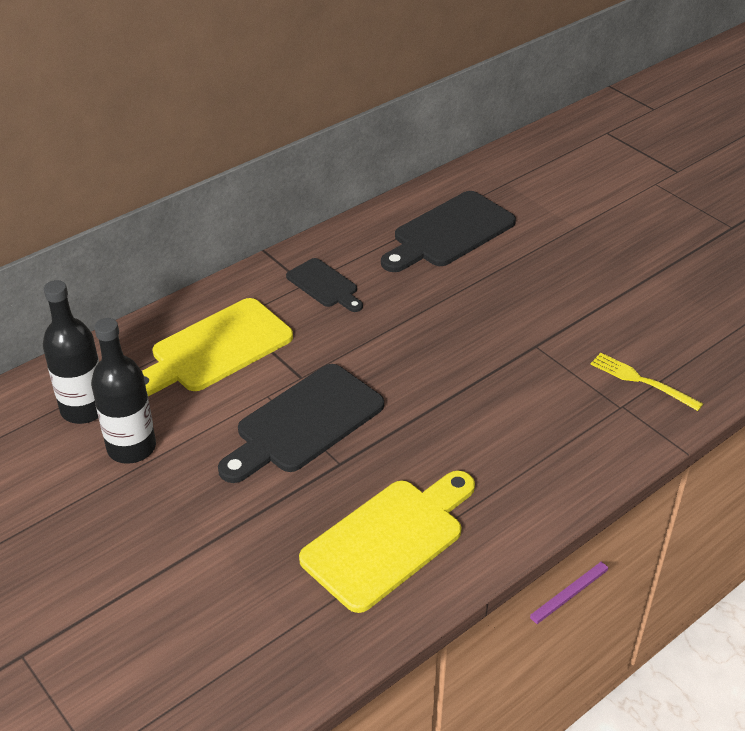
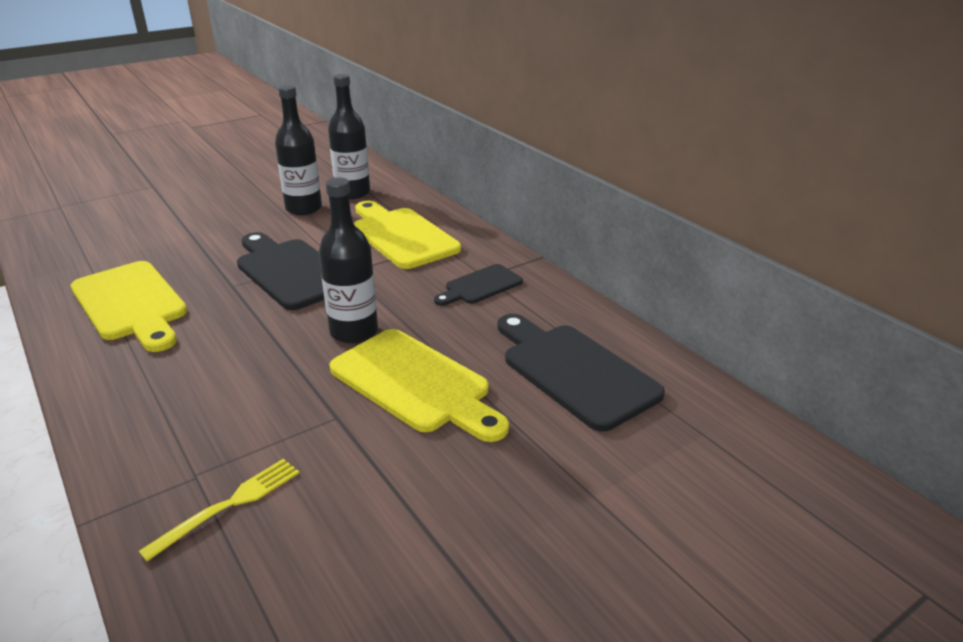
camera: 95 degrees right, 10 degrees down
none -> black bottle [319,177,378,344]
none -> yellow cutting board [330,329,509,442]

